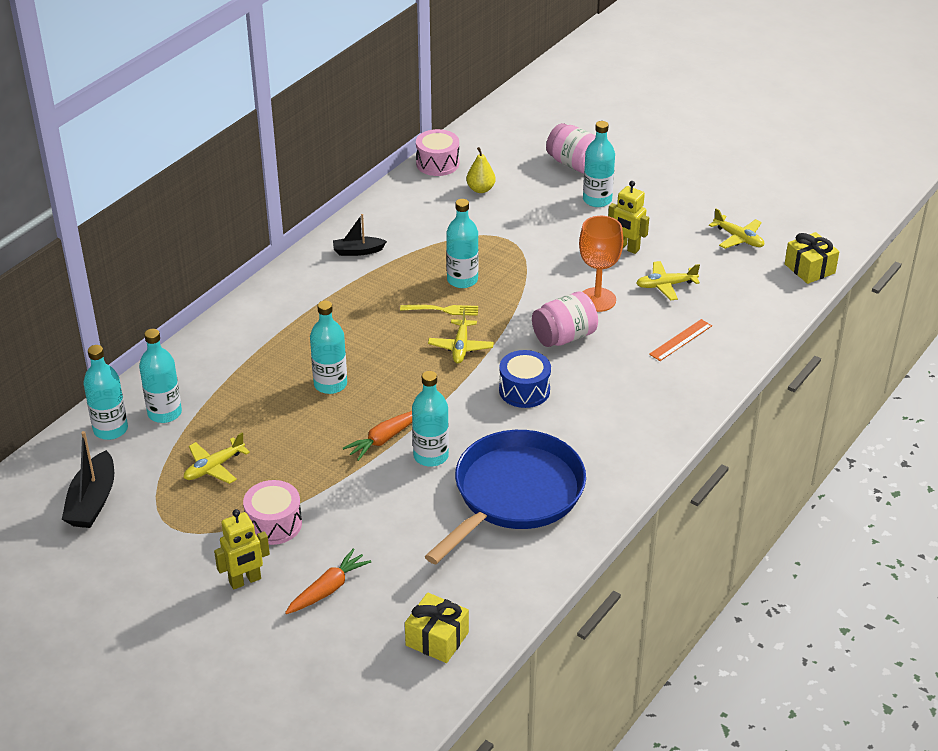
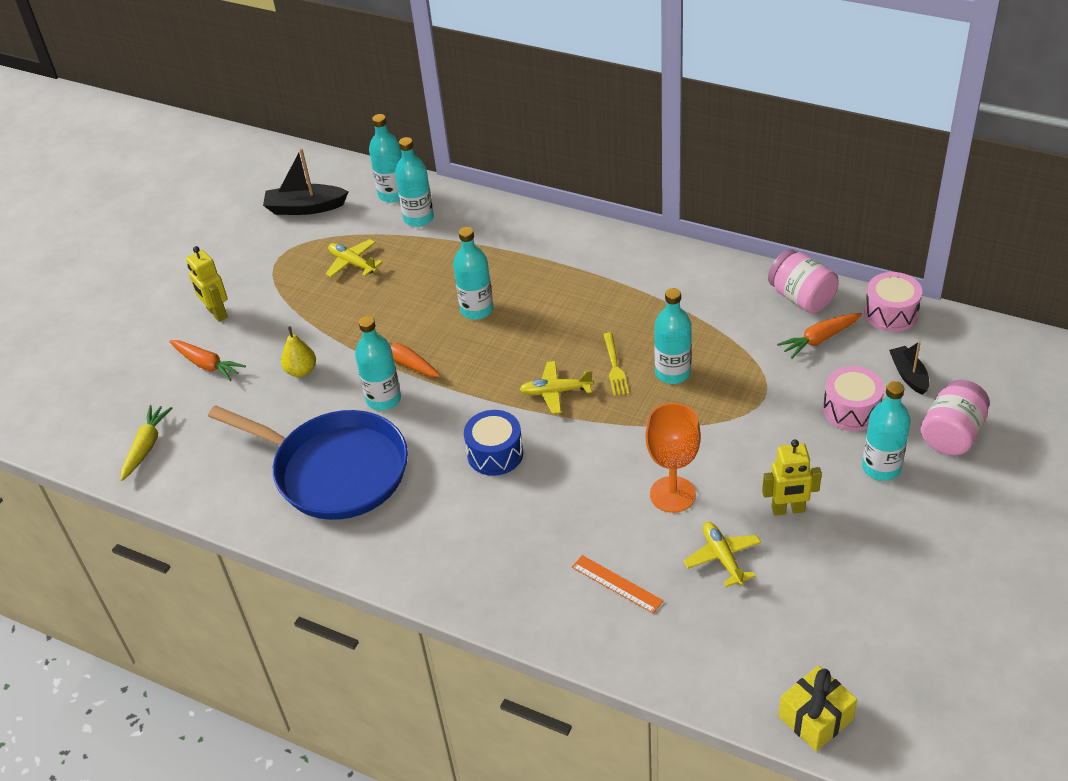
camera: 85 degrees right, 5 degrees up
pink drum [243,480,302,545] -> pink drum moved to [823,366,884,431]
black boat [333,214,387,256] -> black boat moved to [889,341,929,395]
yellow gift [405,592,469,663] -> yellow carrot [121,405,172,481]
yellow pear [466,147,496,193] -> yellow pear moved to [281,326,316,377]
pink jar [532,292,598,347] -> pink jar moved to [768,249,839,313]
yellow robot [608,181,649,254] -> yellow robot turned 120 degrees counterclockwise [762,439,822,516]
yellow plane [709,208,764,249] -> none
none -> orange carrot [777,313,862,359]

